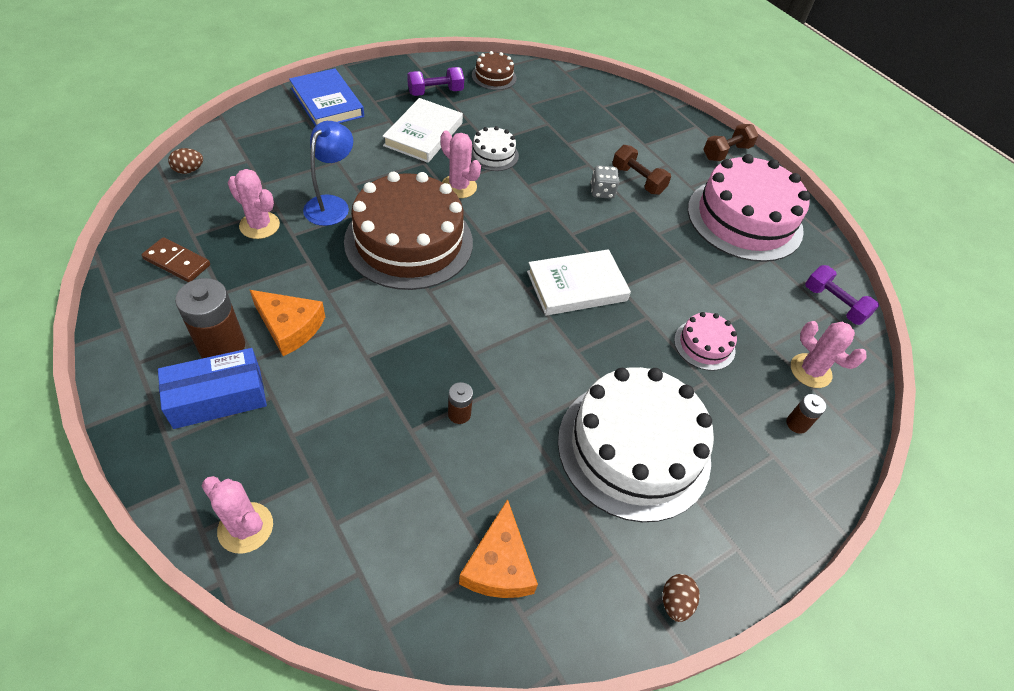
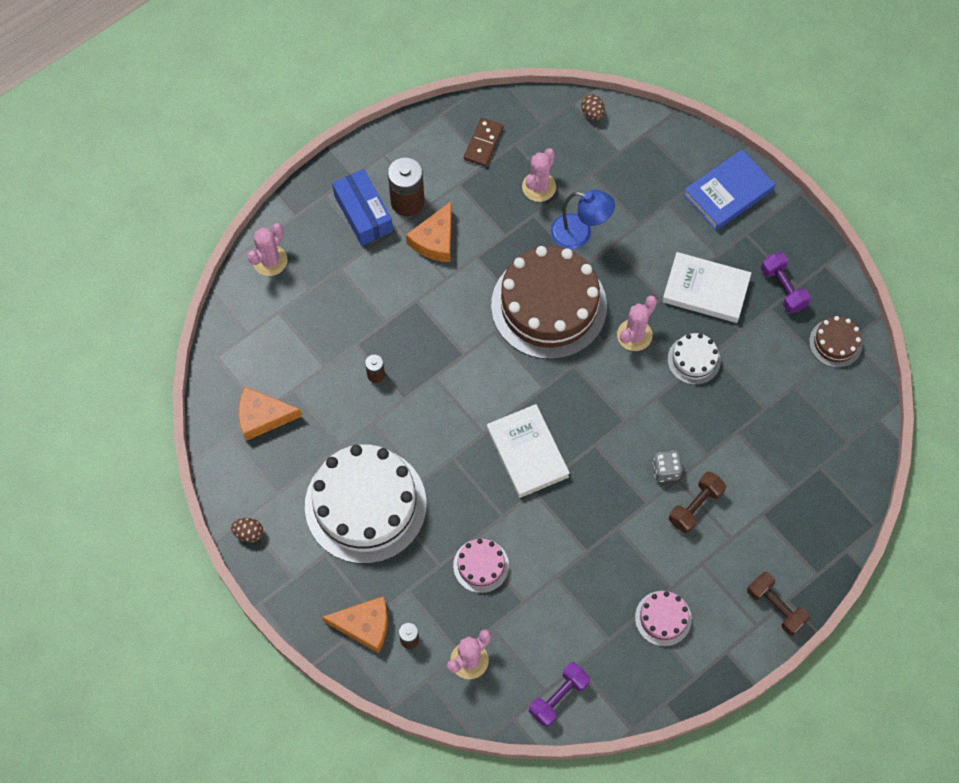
camera: 90 degrees right, 15 degrees up
pink cake [688,154,810,262] -> pink cake [635,591,692,646], size x0.45
none -> orange cheese [322,596,388,653]

